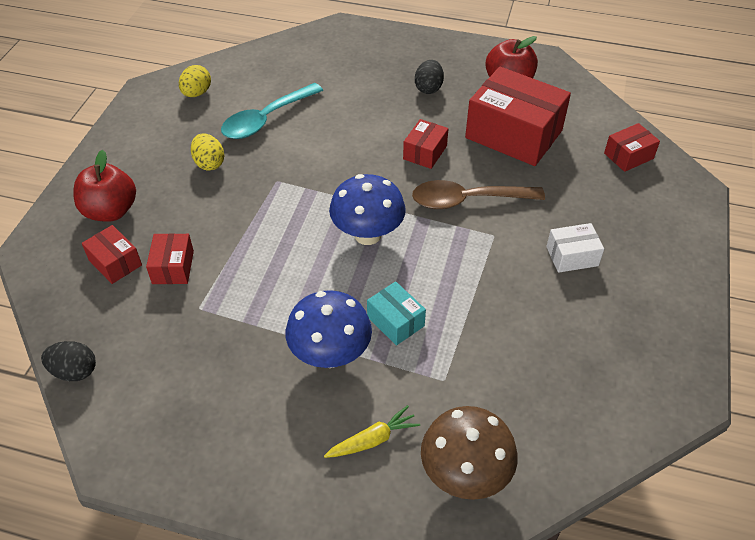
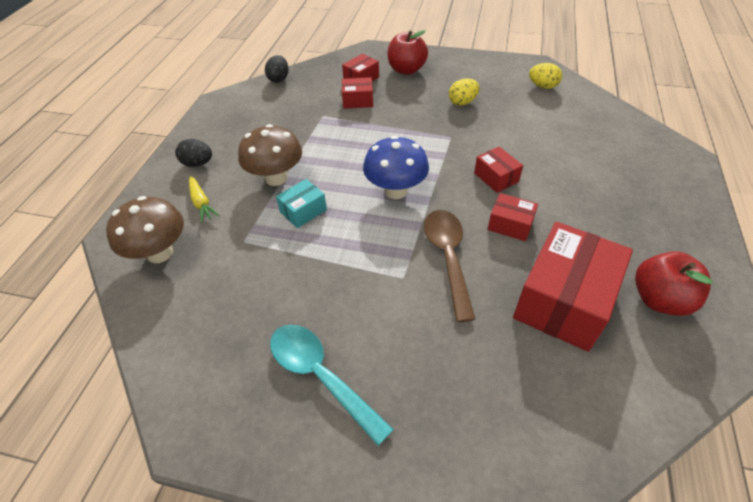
camera: 90 degrees right, 0 degrees up
turquoise spoon [221,83,323,139] -> turquoise spoon moved to [270,324,394,446]
blue mushroom [286,290,372,368] -> brown mushroom [238,124,302,186]
black egg [415,60,444,94] -> black egg moved to [175,139,212,167]
white box [546,223,604,273] -> none
red box [604,123,660,172] -> red box moved to [474,147,523,193]

